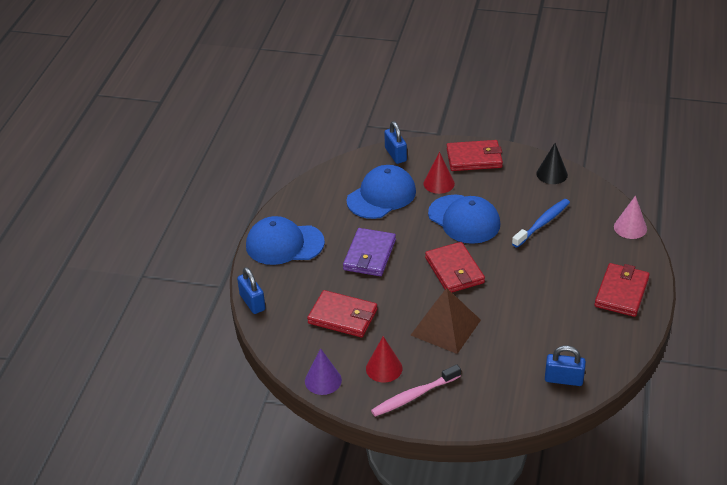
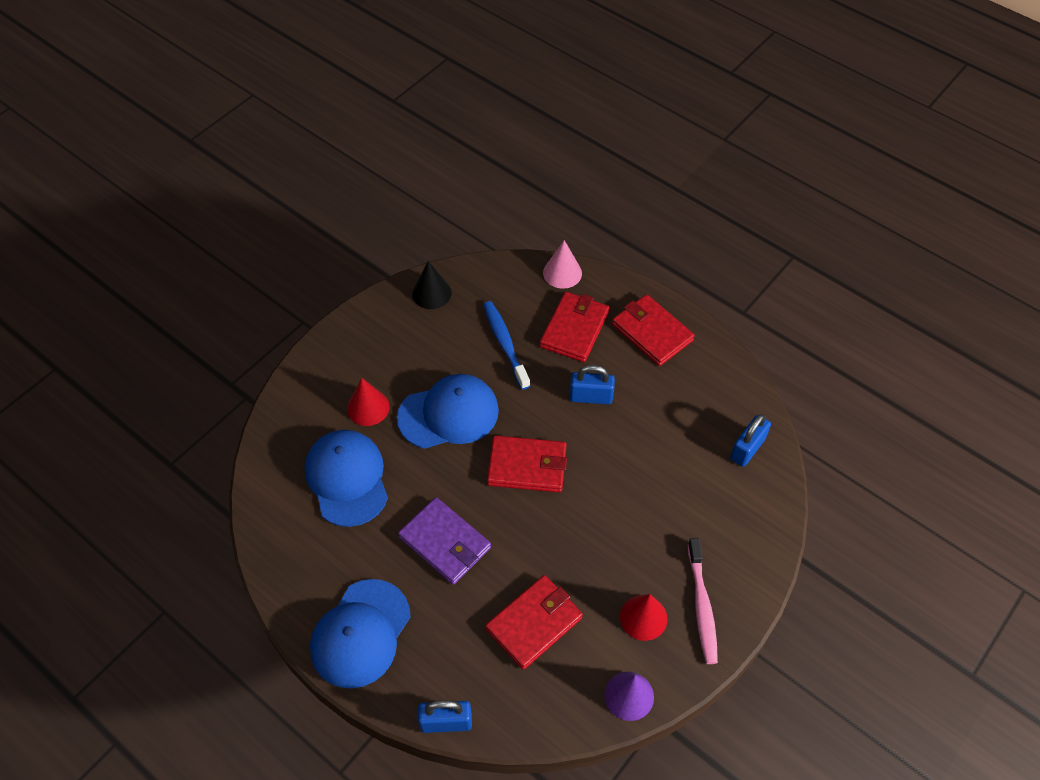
camera: 65 degrees left, 15 degrees up
blue padlock [384,121,407,164] -> blue padlock moved to [569,365,615,404]
brown pyramid [411,288,481,354] -> none
red wallet [447,140,503,171] -> red wallet moved to [540,292,609,362]

